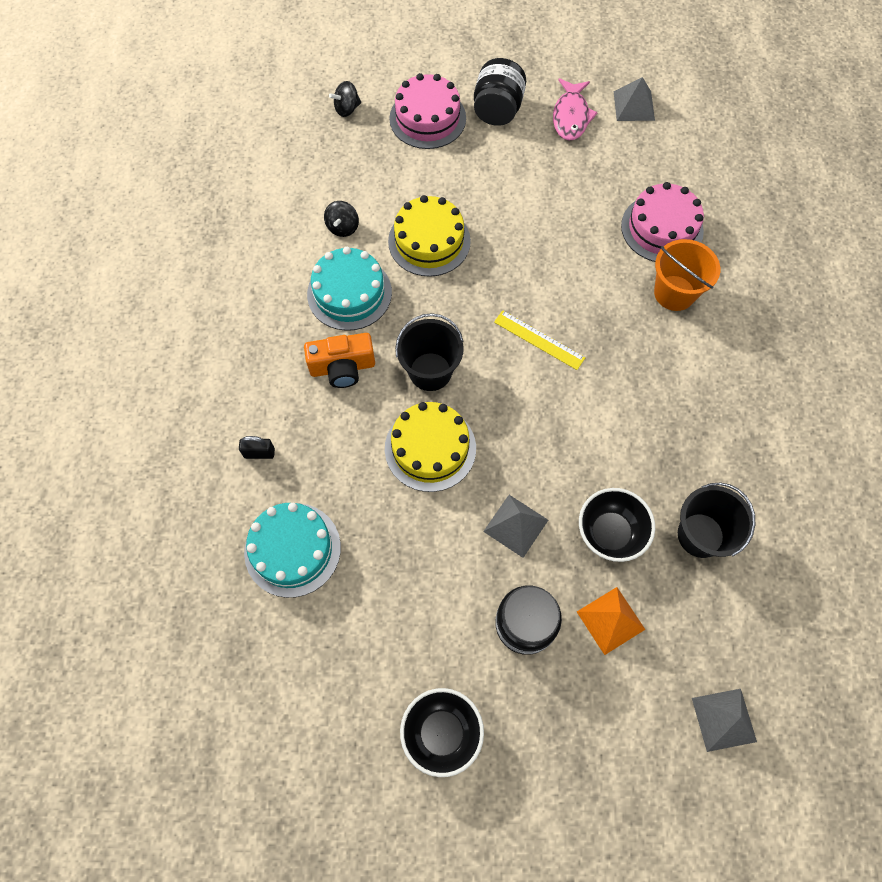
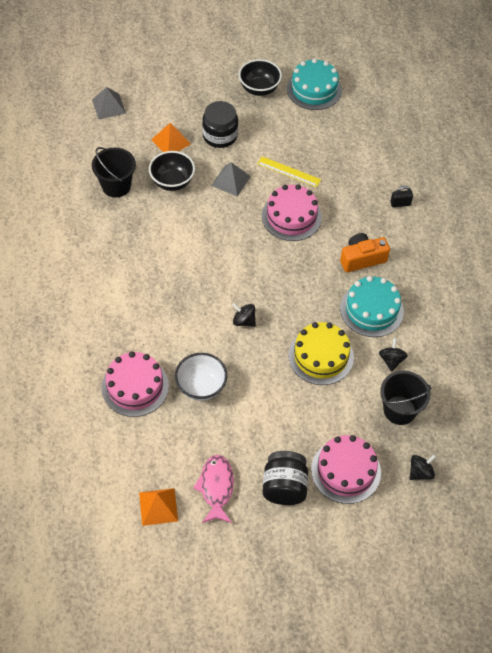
camera: 170 degrees right, 10 degrees down
turquoise cake [244,503,341,598] -> turquoise cake moved to [287,58,342,110]
yellow cake [385,402,476,492] -> pink cake [262,184,322,241]
black bucket [395,313,464,391] -> black bucket moved to [380,371,431,425]
yellow ruler [494,310,585,370] -> yellow ruler moved to [257,156,321,187]
grey pyramid [614,77,655,121] -> orange pyramid [139,488,178,526]
orange bucket [654,239,720,311] -> none
none -> white bowl [175,353,227,401]
none -> black spinning top [232,303,256,327]

